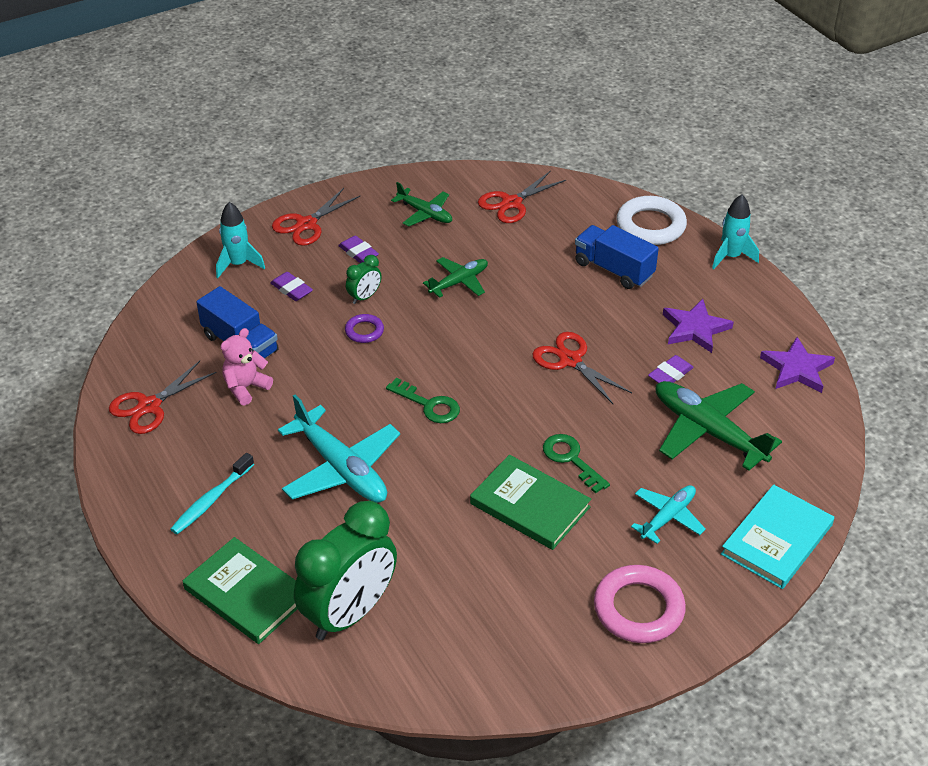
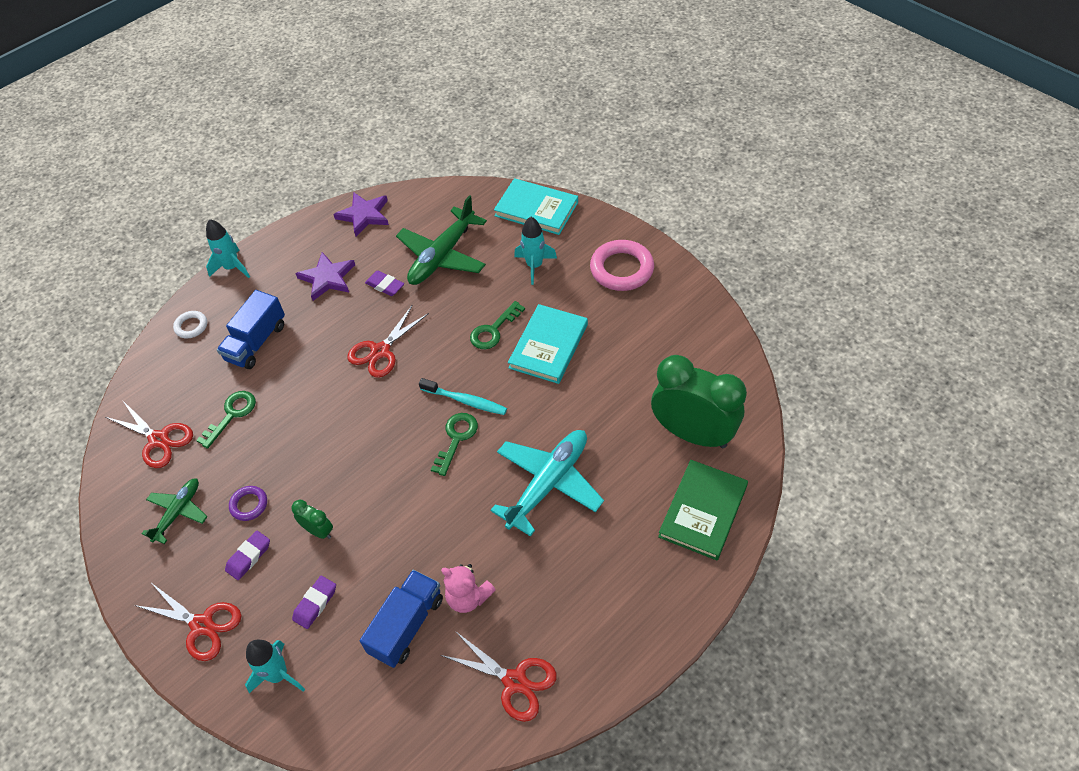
camera: 100 degrees left, 10 degrees up
turquoise toothbrush [170,453,254,535] -> turquoise toothbrush moved to [419,378,507,415]
purple ring [345,314,384,343] -> purple ring moved to [229,486,267,521]
green plane [423,257,488,298] -> none
green book [470,455,591,550] -> turquoise book [508,304,588,384]
white ring [616,196,687,245] -> white ring [173,311,207,338], size x0.52
turquoise plane [631,485,706,544] -> turquoise rocket [514,217,557,285]
none -> green key [196,391,256,449]

